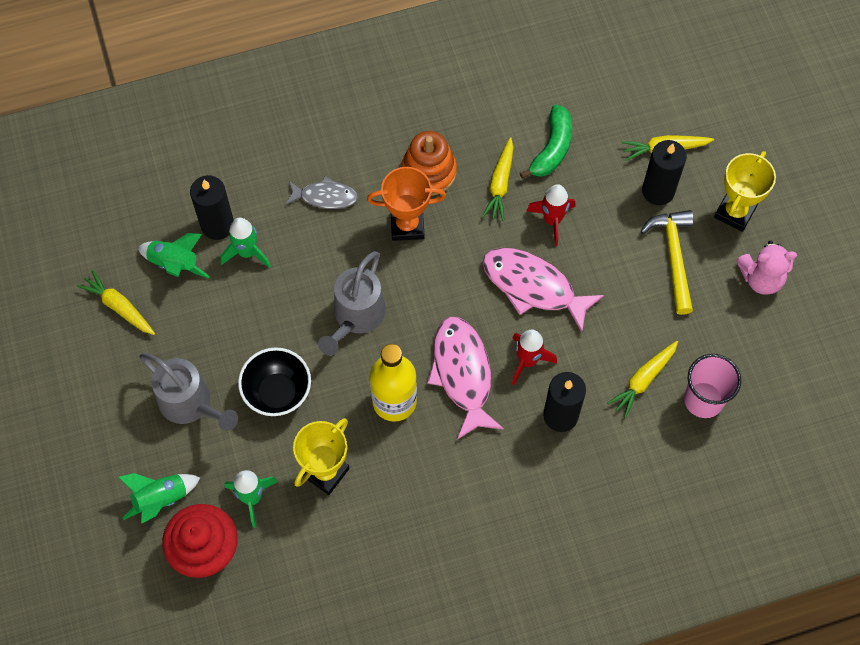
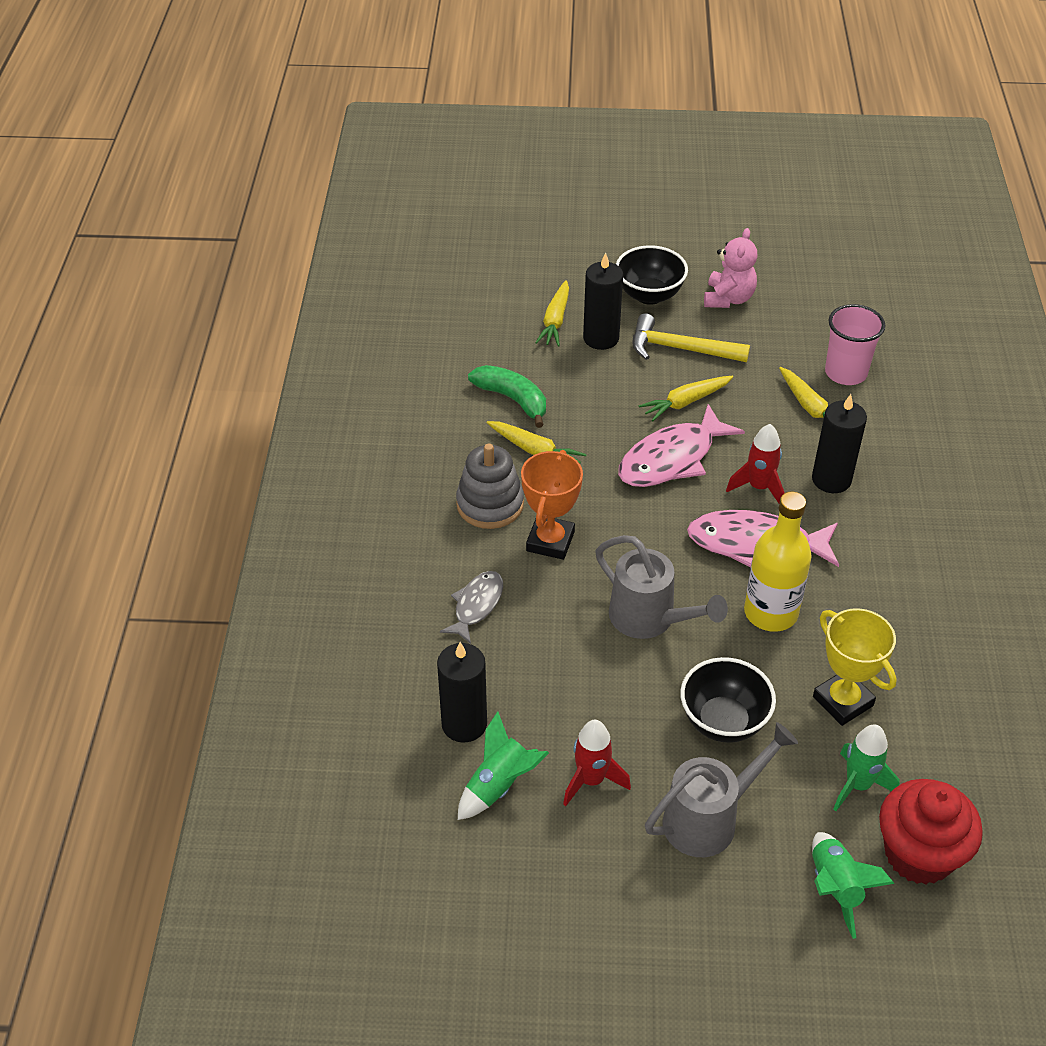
camera: 70 degrees left, 20 degrees down
yellow carrot [77,270,155,335] -> yellow carrot moved to [639,376,733,421]
green rocket [221,218,271,268] -> none
orange stacking toy [401,131,457,196] -> grey stacking toy [456,444,524,529]
red rocket [526,184,576,246] -> red rocket moved to [563,720,631,806]
yellow trophy [714,151,776,232] -> black bowl [616,245,688,305]

